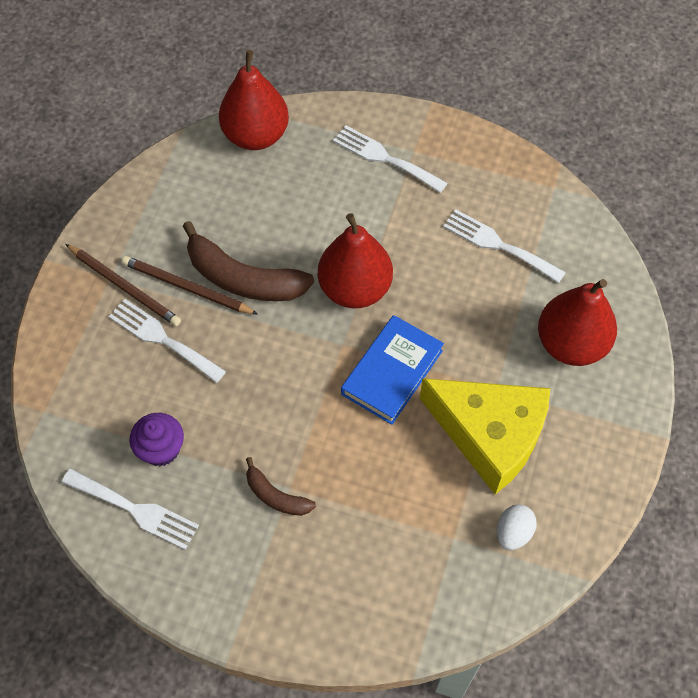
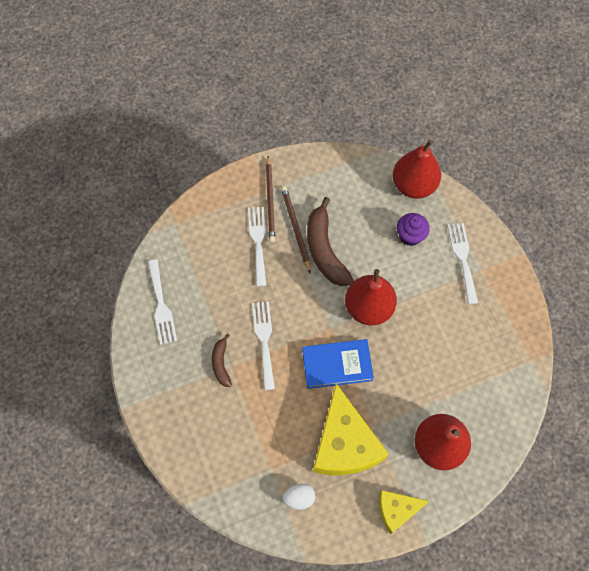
camera: 50 degrees right, 5 degrees up
purple cupcake [130,413,184,466] -> purple cupcake moved to [397,213,430,246]
white fork [443,209,566,283] -> white fork moved to [252,301,275,390]
none -> yellow cheese [379,490,429,534]

